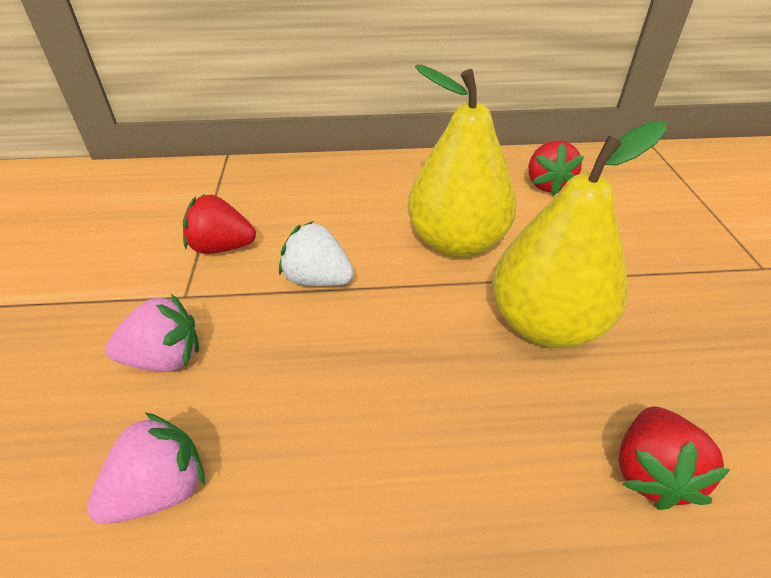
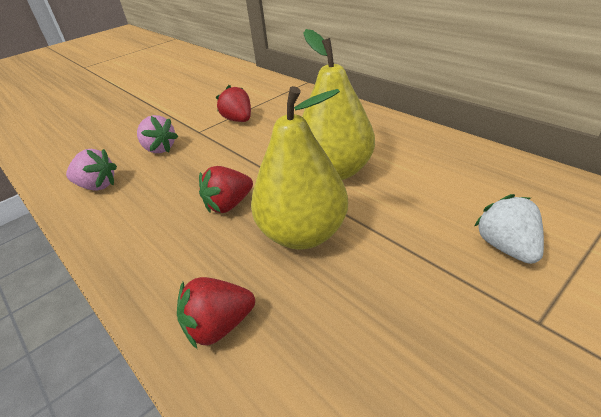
camera: 55 degrees right, 5 degrees down
white strawberry [279,221,354,286] -> white strawberry moved to [475,194,544,264]
red strawberry [529,140,584,196] -> red strawberry moved to [199,166,253,213]

